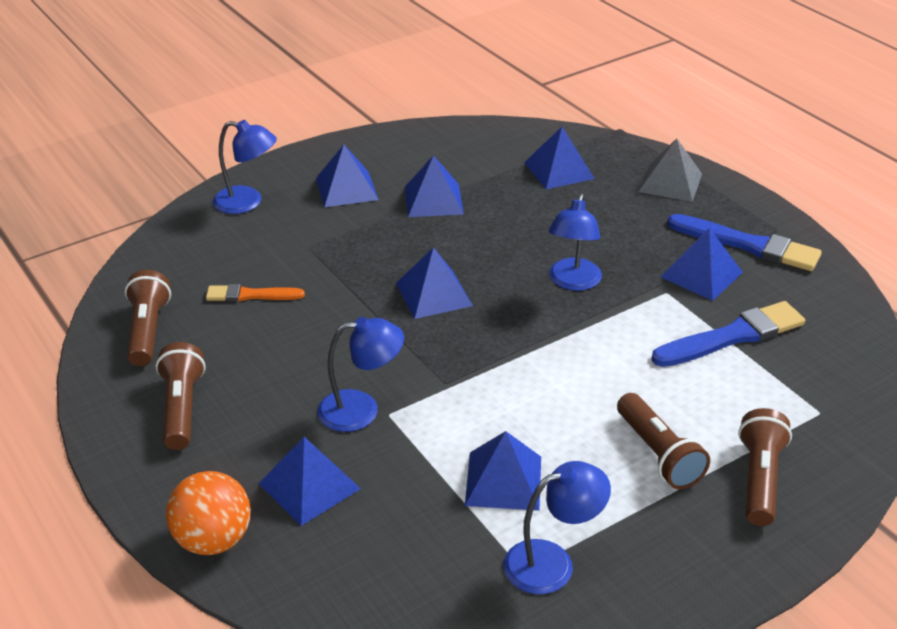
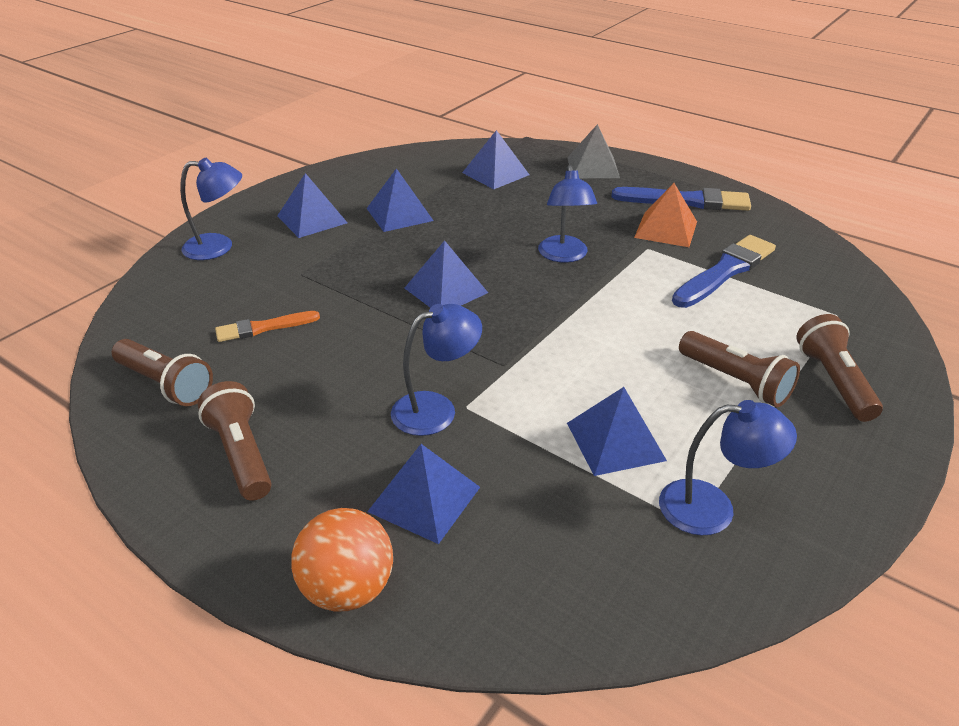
camera: 20 degrees left, 0 degrees up
brown flashlight [125,270,171,366] -> brown flashlight turned 150 degrees clockwise [112,339,213,406]
blue lamp [504,461,611,594] -> blue lamp turned 45 degrees clockwise [659,400,797,535]
blue pyramid [660,228,743,301] -> orange pyramid [634,183,697,247]

